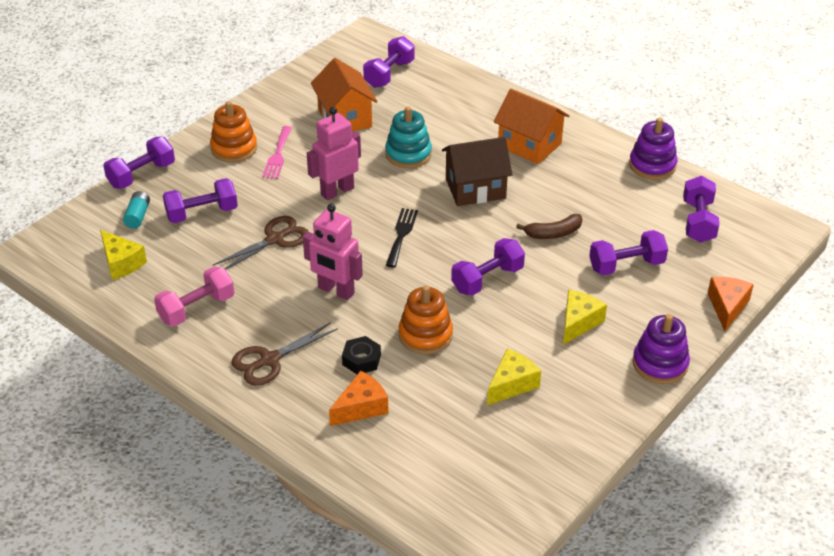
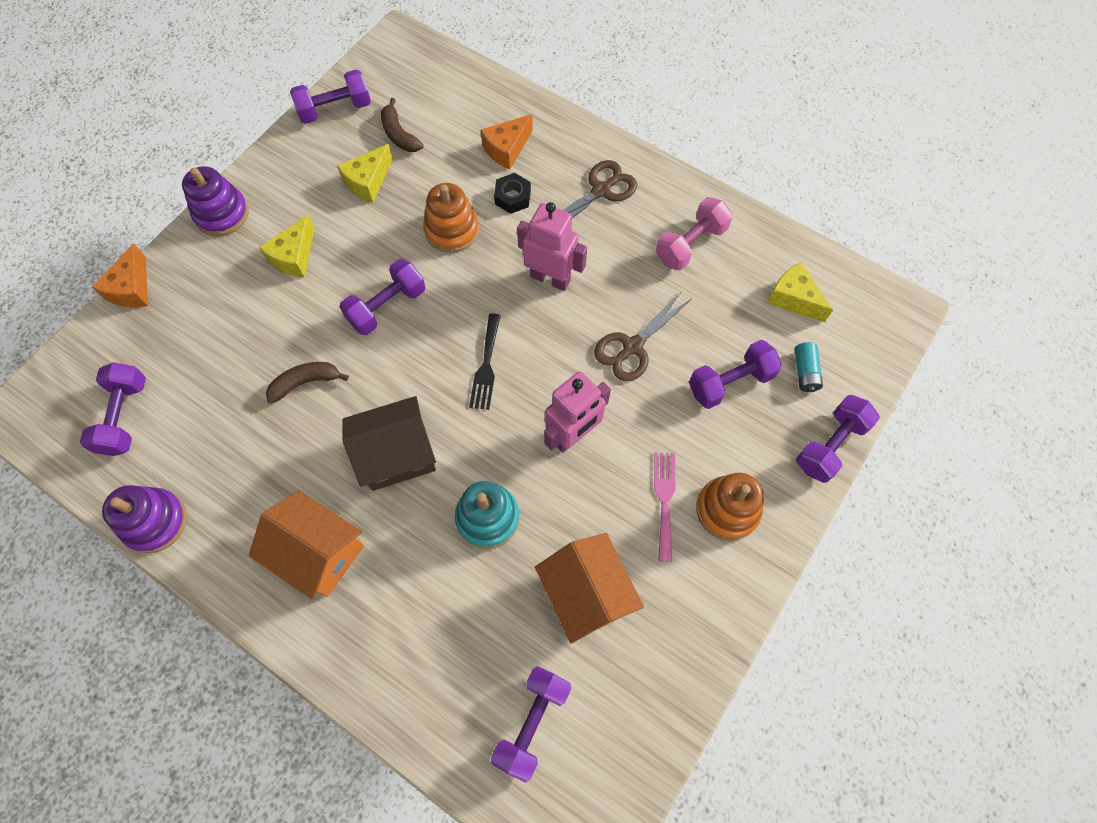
camera: 175 degrees right, 25 degrees up
purple dumbbell [589,230,668,275] -> purple dumbbell moved to [290,69,371,124]
none -> brown banana [381,98,423,152]

